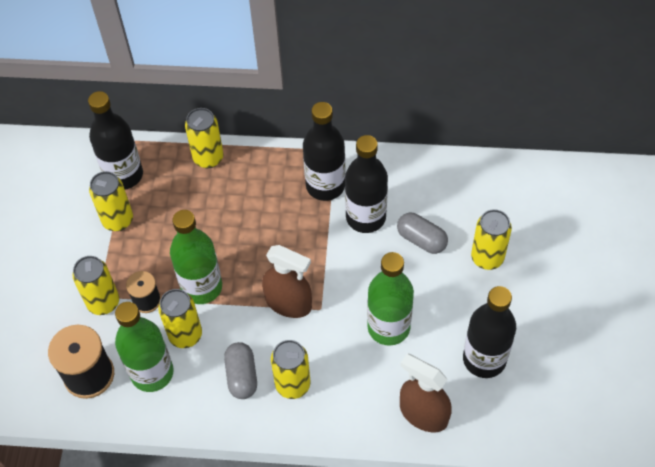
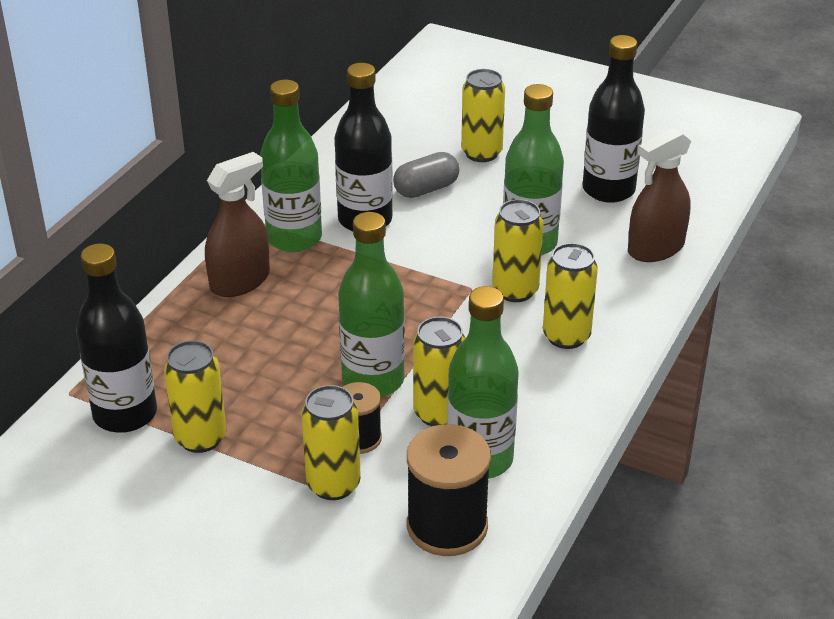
camera: 70 degrees left, 20 degrees down
yellow can [185,108,224,168] -> yellow can moved to [492,199,543,302]
grey capsule [224,342,257,399] -> none
brown spray bottle [262,245,312,318] -> brown spray bottle moved to [205,152,270,297]
black bottle [303,102,345,201] -> green bottle [260,80,322,252]

